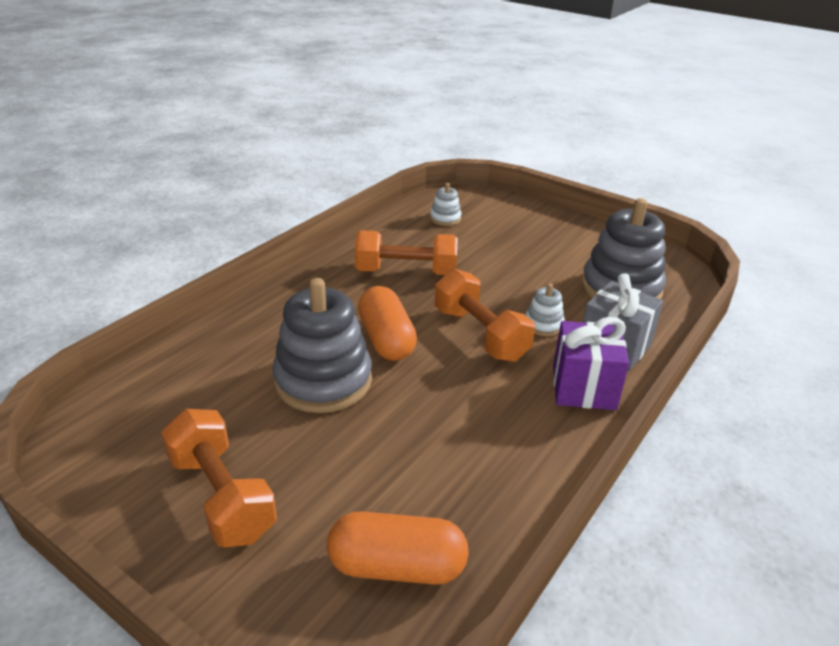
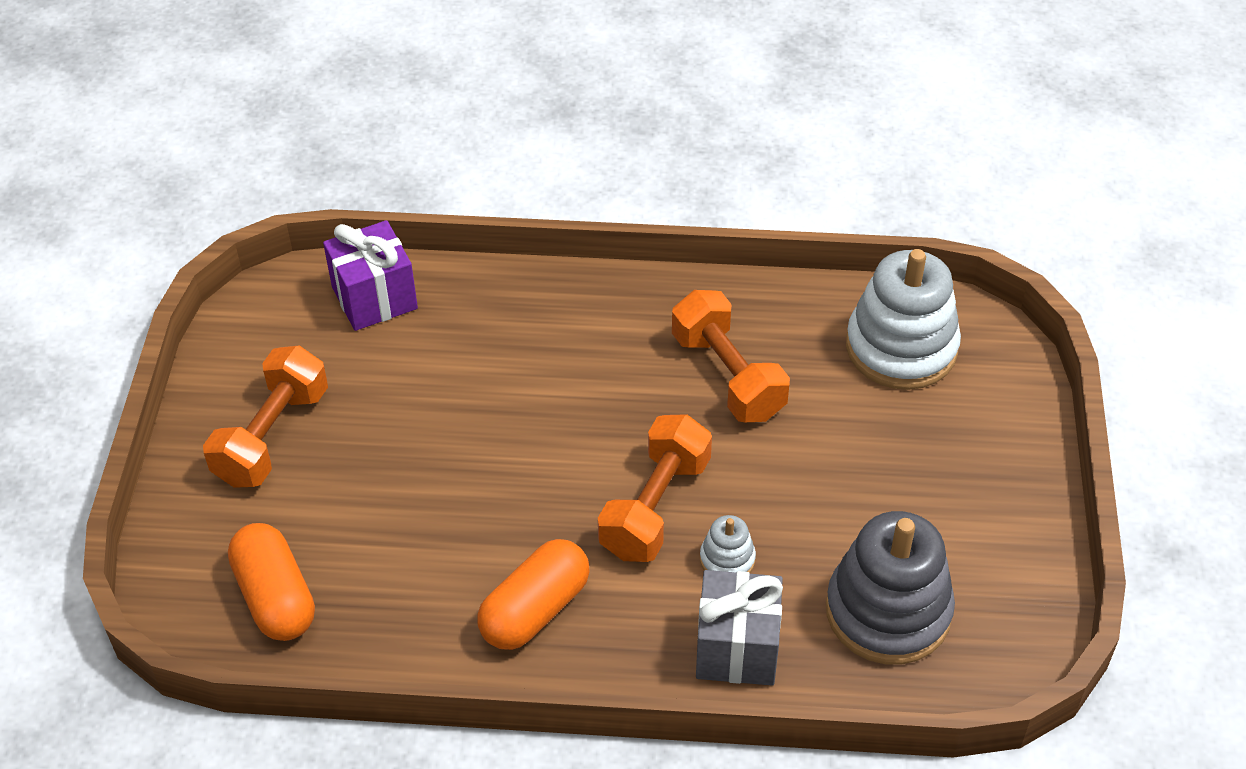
camera: 60 degrees right, 15 degrees up
grey stacking toy [272,278,372,413] -> none
orange capsule [358,286,417,361] -> orange capsule moved to [477,539,590,650]
white stacking toy [430,183,461,226] -> white stacking toy [846,249,961,390], size x2.21
purple gift [553,317,629,410] -> purple gift moved to [323,220,418,331]

